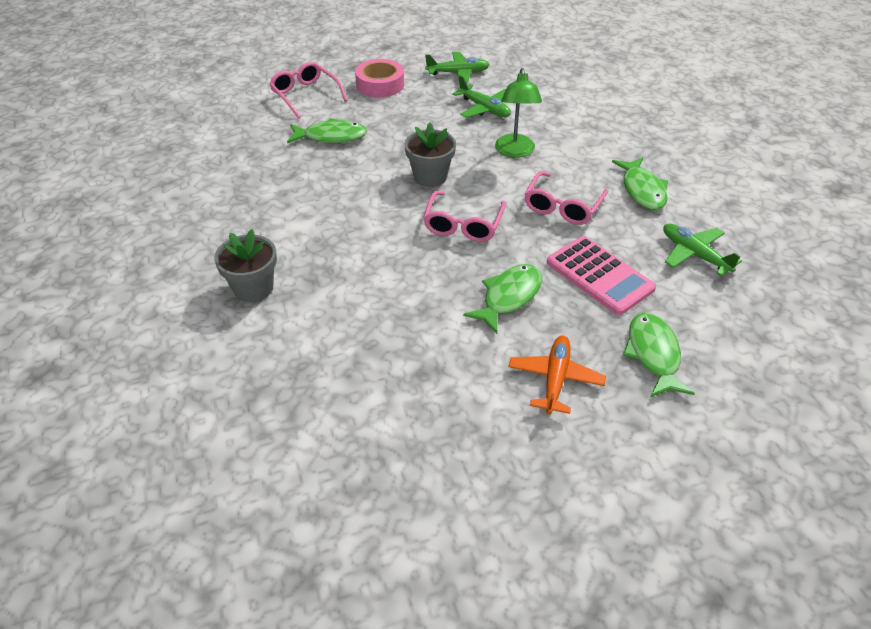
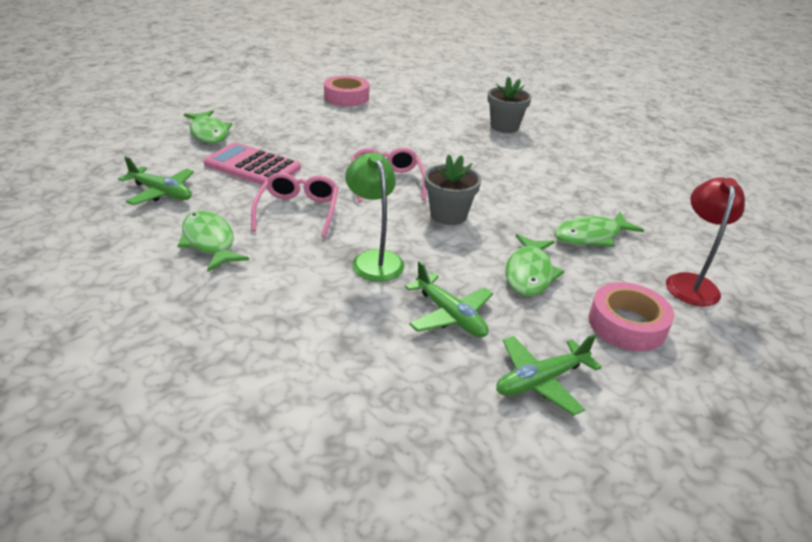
camera: 155 degrees right, 10 degrees down
pink glasses [269,62,347,119] -> red lamp [666,177,745,306]
green plane [452,75,511,118] -> green plane turned 150 degrees counterclockwise [405,261,493,337]
green fish [463,264,542,334] -> green fish moved to [505,234,564,296]
orange plane [508,335,606,415] -> none
none -> pink tape [324,76,369,106]

